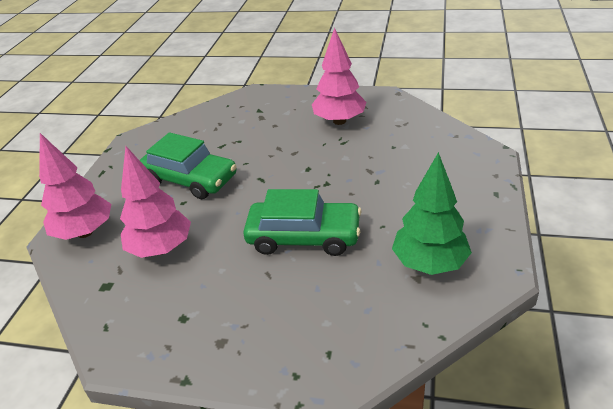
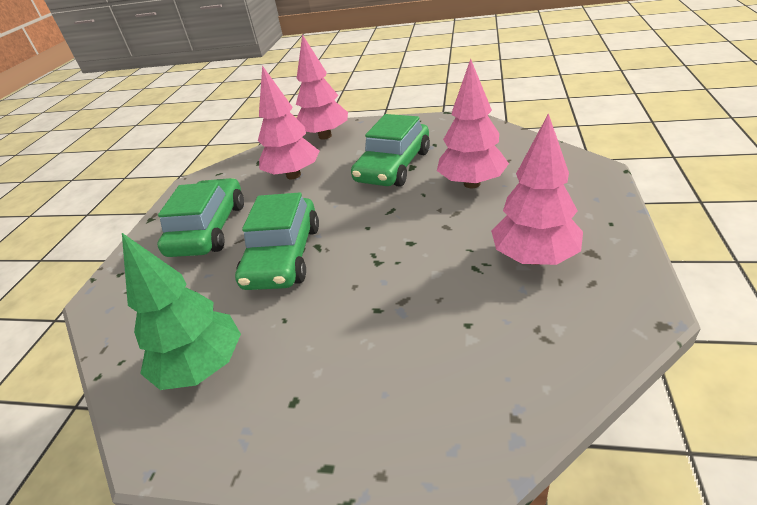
camera: 90 degrees right, 0 degrees up
none -> green car [157,178,244,257]
none -> pink tree [437,59,509,188]

